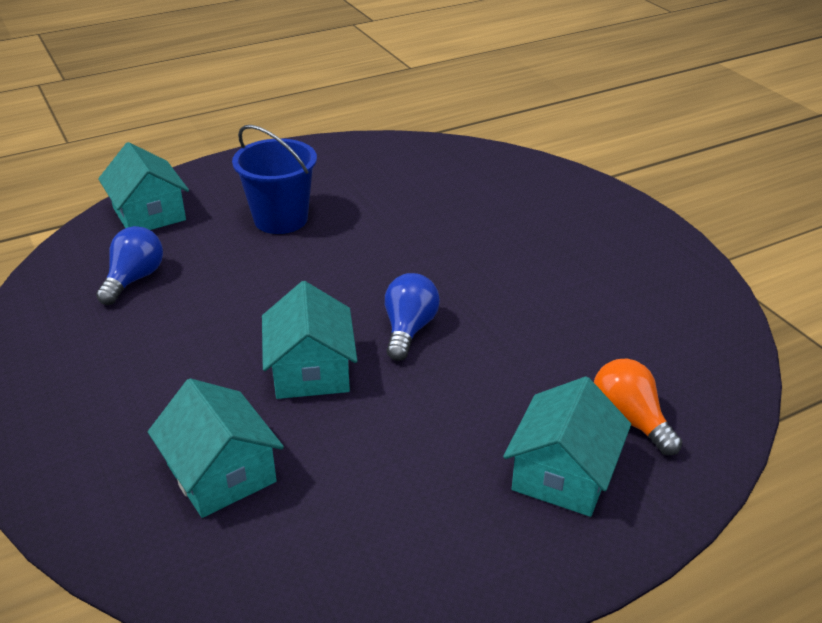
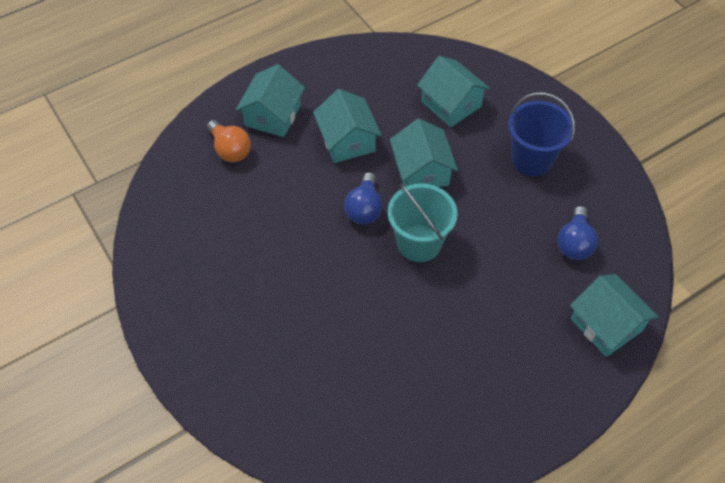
camera: 175 degrees right, 20 degrees up
blue bucket [232,125,317,234] -> blue bucket moved to [508,92,575,176]
none -> turquoise house [313,89,382,163]
none -> turquoise bucket [388,183,458,262]

